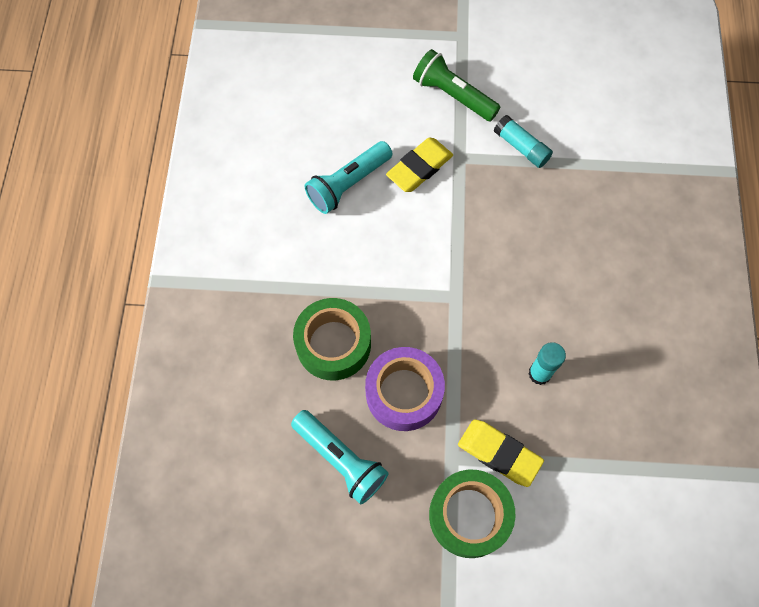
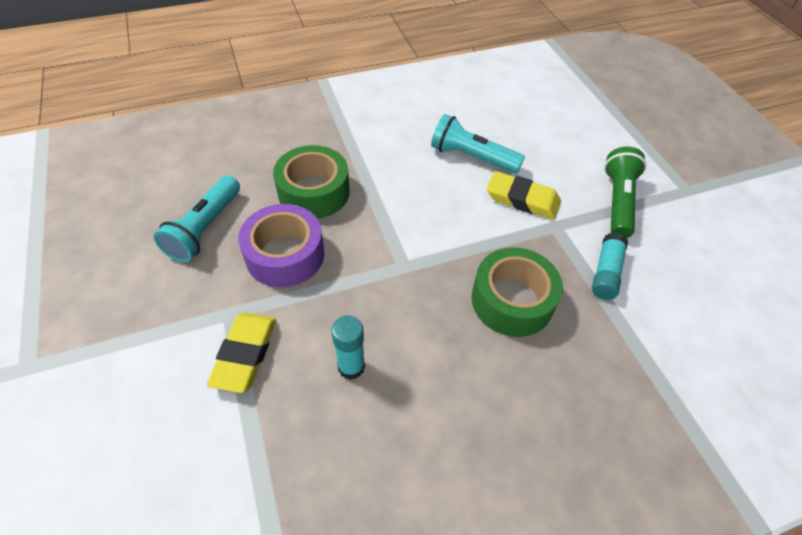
camera: 65 degrees right, 15 degrees down
green tape [429,470,515,558] -> green tape moved to [472,247,563,337]

